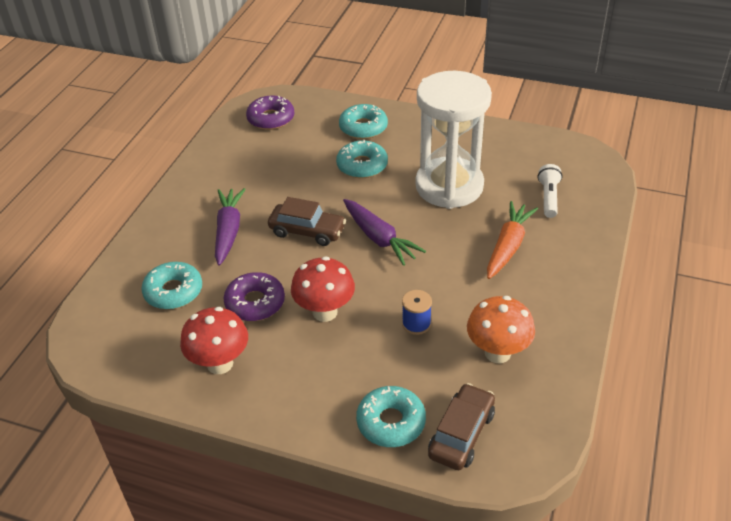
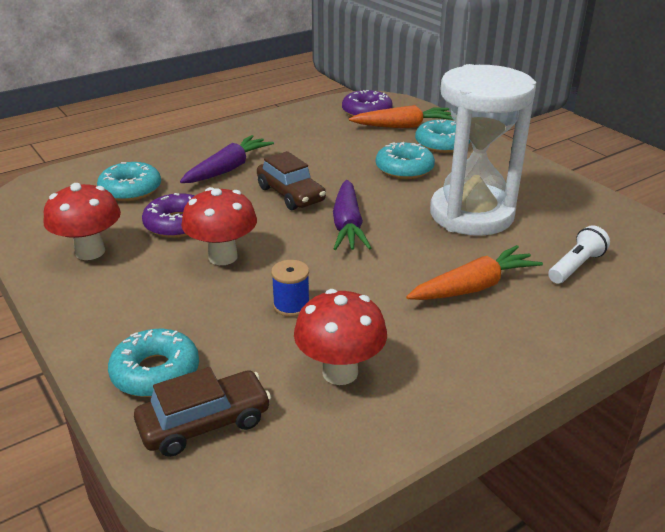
camera: 35 degrees right, 10 degrees down
orange mushroom [467,296,535,363] -> red mushroom [294,289,387,385]
none -> orange carrot [349,105,453,128]

